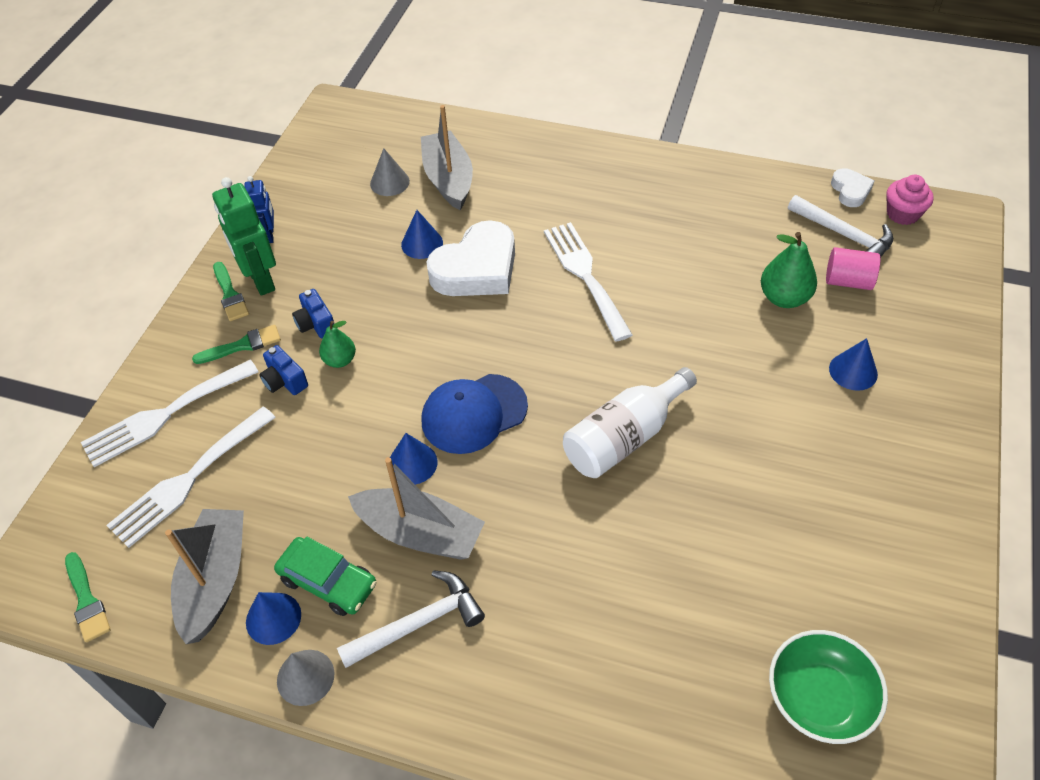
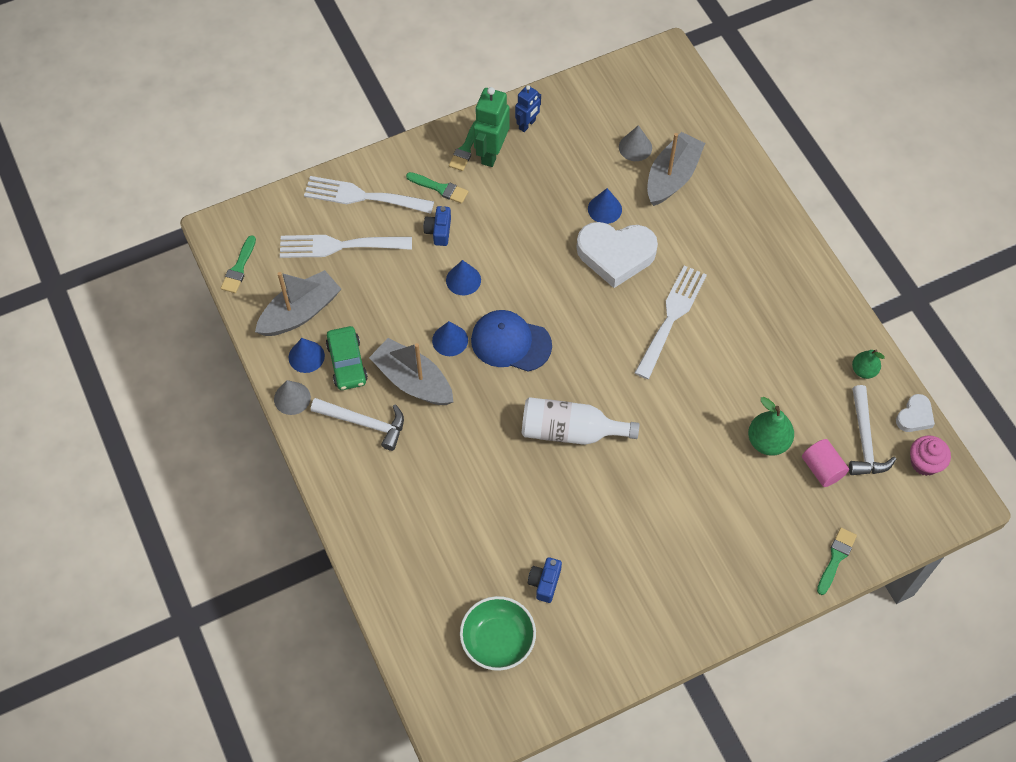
camera: 45 degrees right, 10 degrees up
blue camera [292,289,334,339] -> blue camera moved to [528,557,562,603]
green pear [319,321,356,368] -> green pear moved to [852,349,885,379]
grey boat [348,457,485,560] -> grey boat turned 150 degrees clockwise [369,338,453,405]
blue cone [829,338,878,391] -> blue cone moved to [446,260,481,295]
none -> green brush [817,528,857,595]

